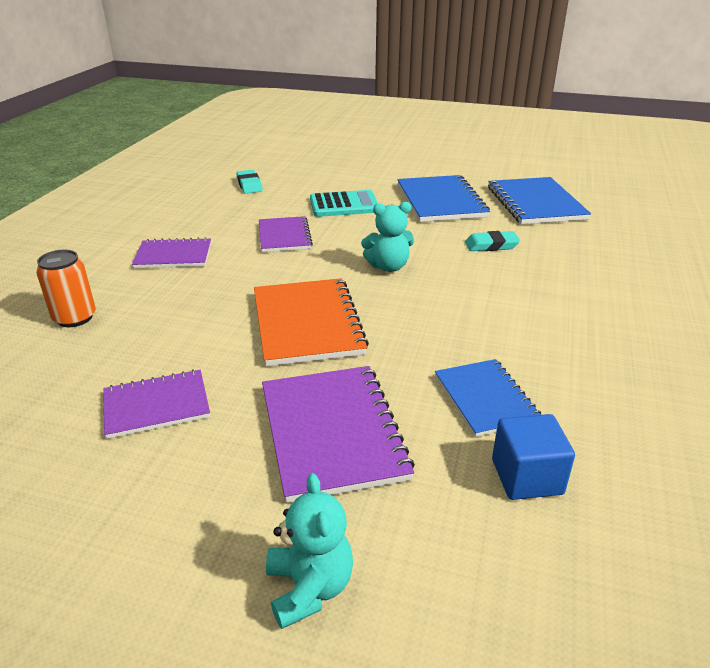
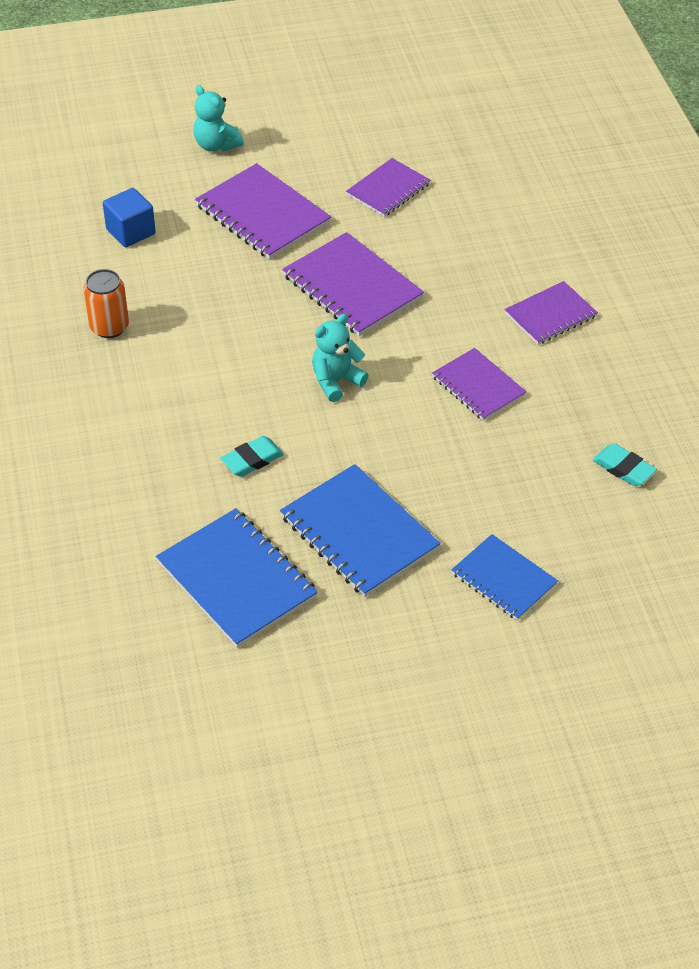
camera: 150 degrees right, 15 degrees up
orange can [36,250,96,327] -> orange can moved to [84,269,129,338]
orange notebook [254,278,369,366] -> purple notebook [282,232,424,336]
turquoise calculator [310,190,378,217] -> none
blue notebook [435,359,541,437] -> blue notebook moved to [451,534,558,620]

